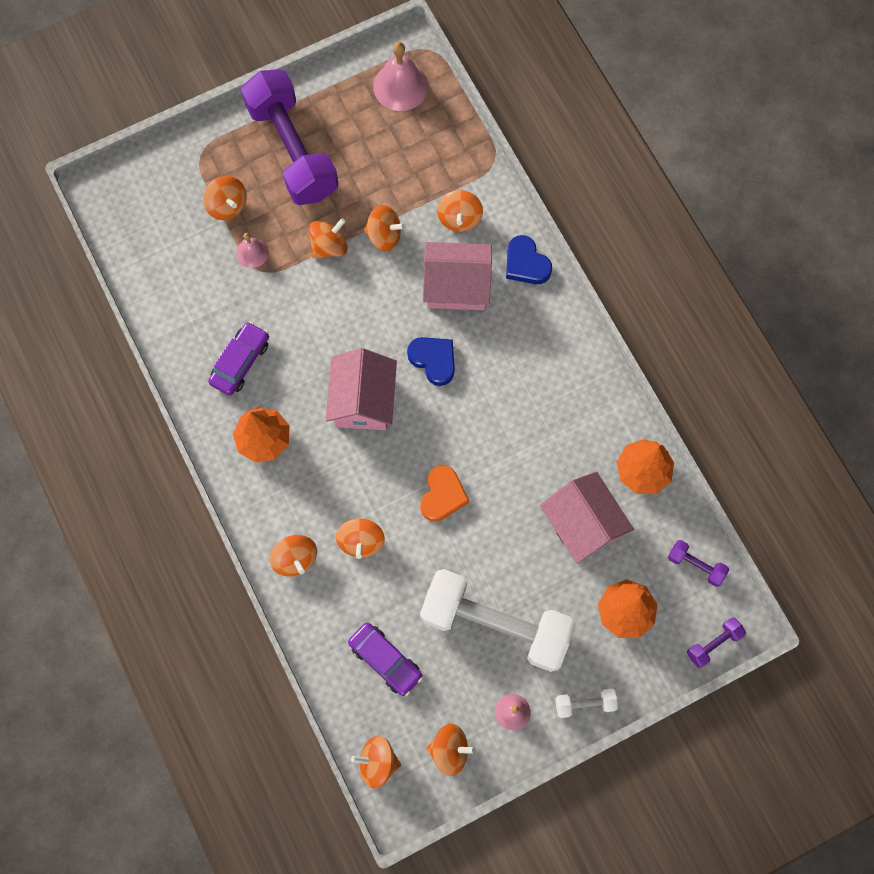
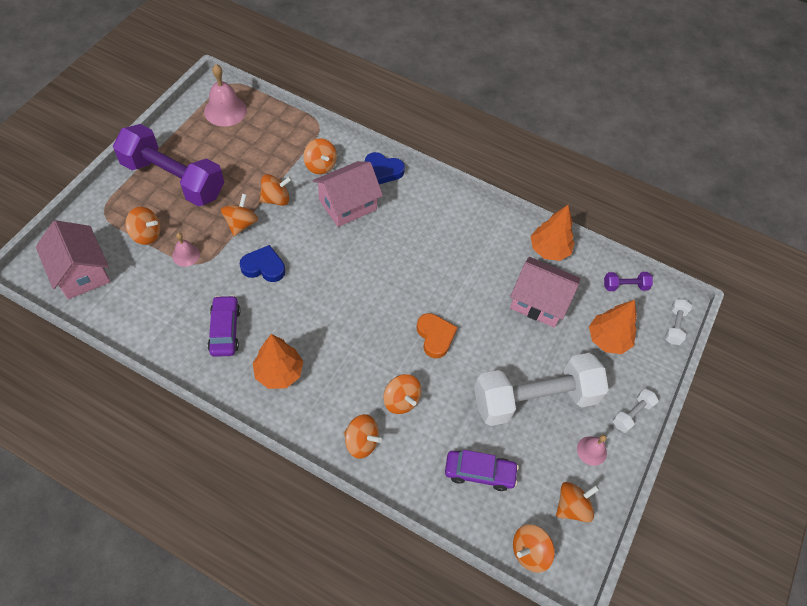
camera: 40 degrees left, 15 degrees down
pink house [326,348,397,430] -> pink house moved to [36,220,110,299]
blue heart [407,337,455,386] -> blue heart moved to [240,245,285,282]
purple dumbbell [687,617,746,668] -> white dumbbell [665,299,692,345]

